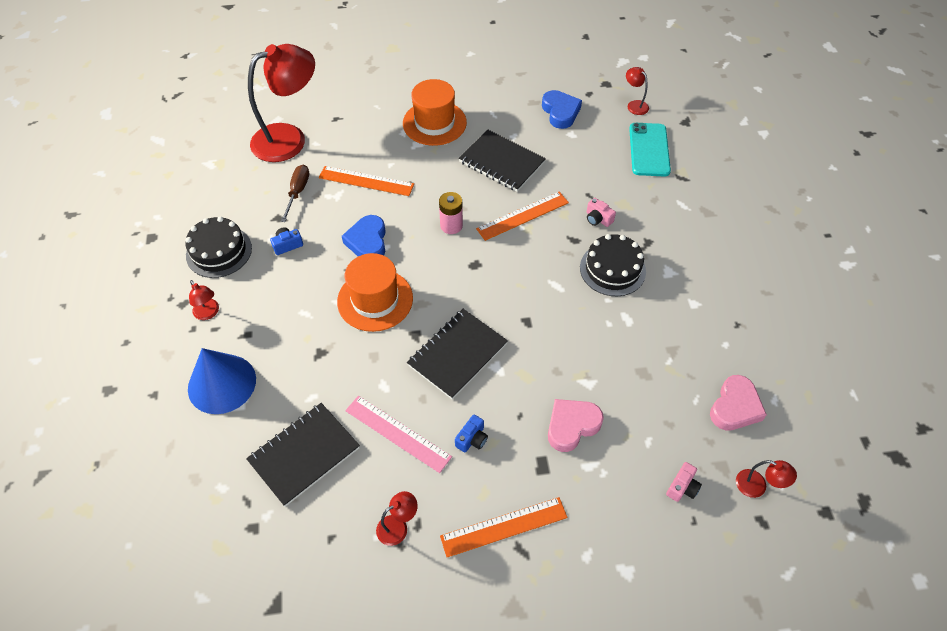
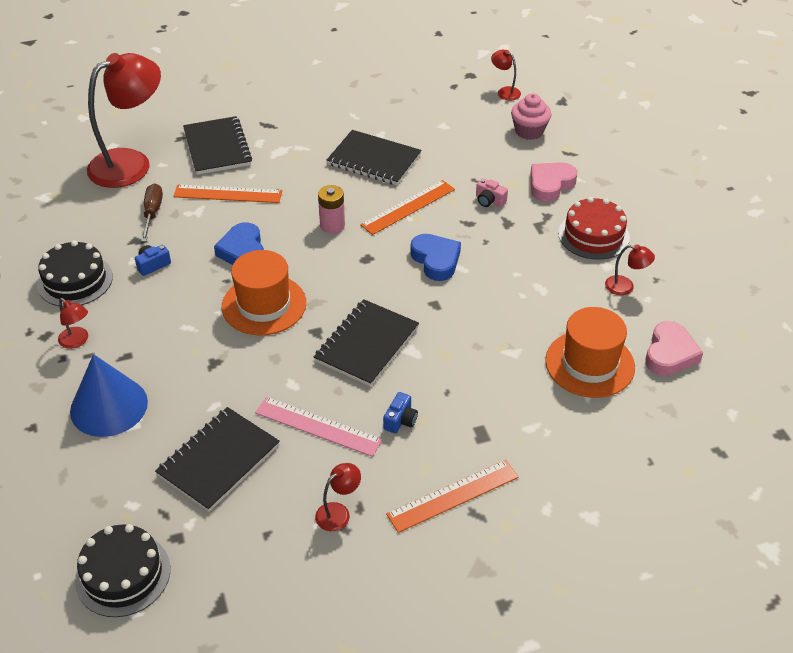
camera: 10 degrees left, 10 degrees down
orange hat [403,79,467,146] -> orange hat moved to [545,307,635,398]
blue heart [542,90,582,129] -> blue heart moved to [410,234,461,281]
pink heart [548,399,604,452] -> pink heart moved to [530,162,577,202]
black cake [580,234,646,296] -> black cake moved to [75,524,170,617]
turquoise phone [629,123,671,177] -> pink cupcake [511,93,552,140]
pink camera [666,462,702,502] -> none
red lamp [736,460,797,498] -> red lamp moved to [605,244,655,295]
none -> black notebook [183,116,252,175]
none -> red cake [558,197,630,260]

